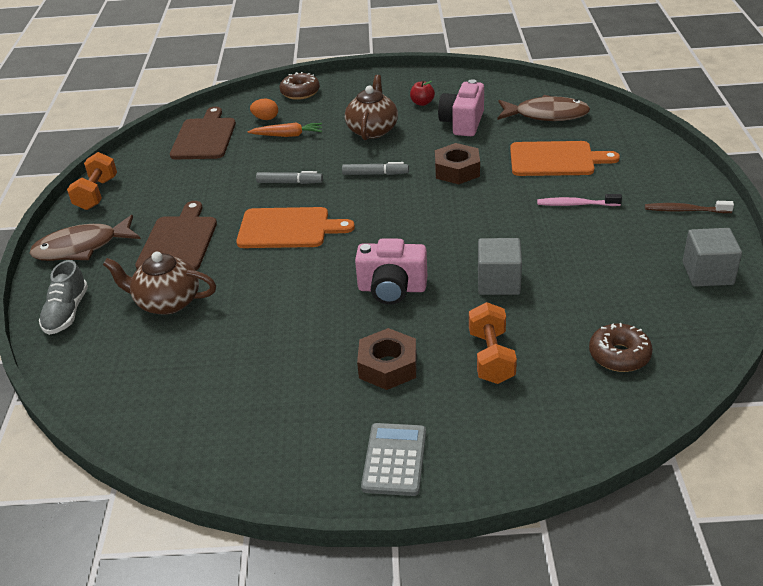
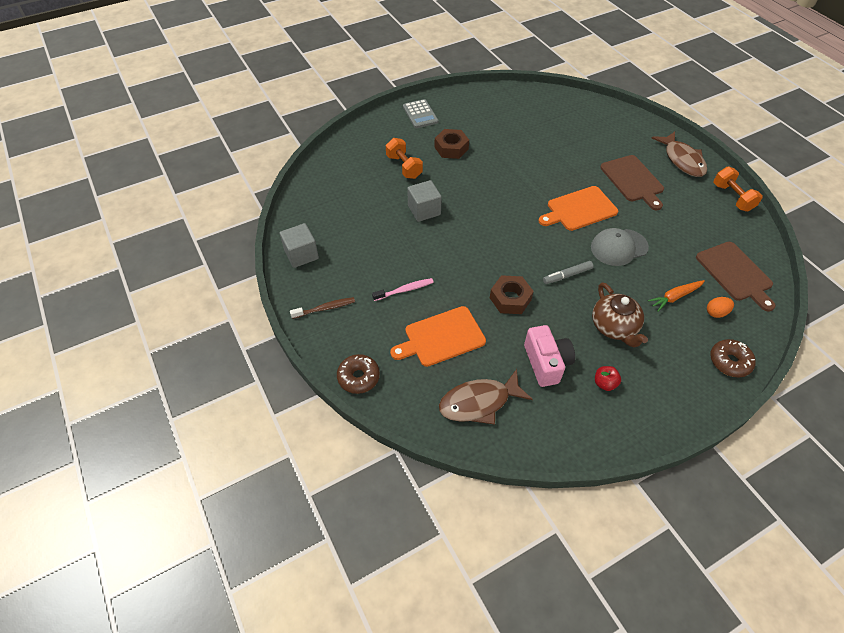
camera: 150 degrees right, 15 degrees up
brown fish [29,215,141,261] -> brown fish turned 120 degrees clockwise [652,132,707,177]
grey shoe [39,260,88,335] -> none
brown teapot [103,252,216,315] -> none
grey marker [256,171,323,184] -> grey cap [591,228,649,266]
pink camera [355,238,427,305] -> none
brown donut [589,323,653,372] -> brown donut moved to [337,354,380,394]

